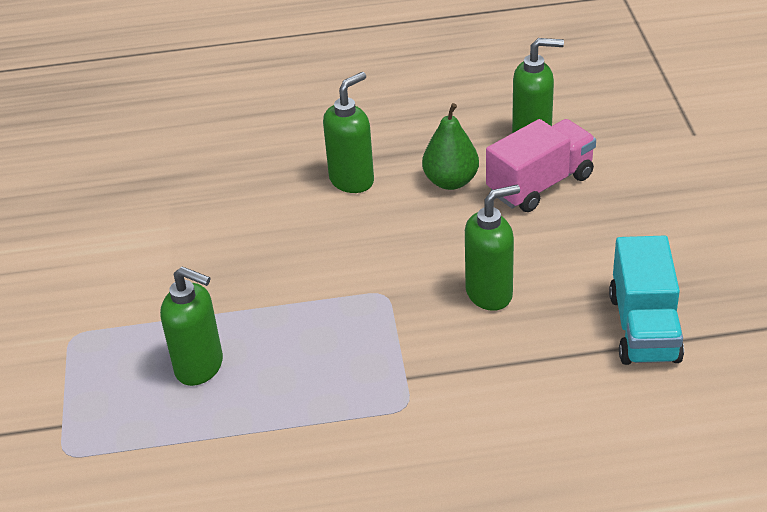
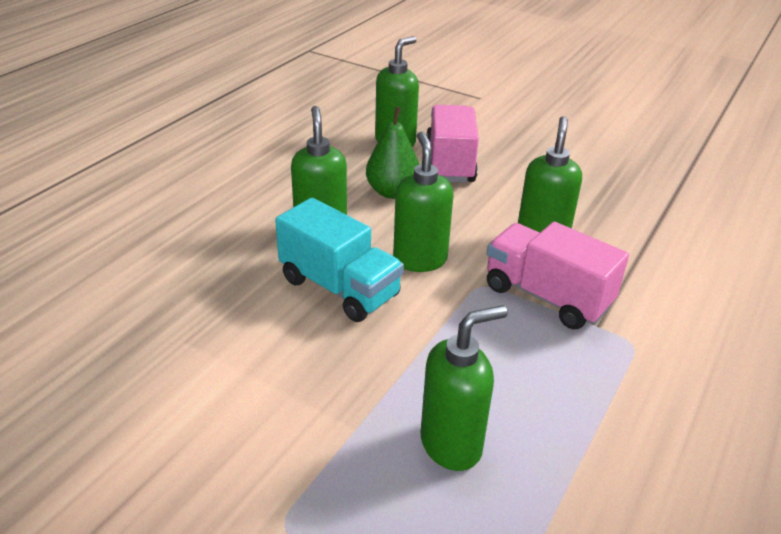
camera: 55 degrees left, 5 degrees down
turquoise truck [609,235,684,365] -> turquoise truck moved to [275,198,404,322]
none -> green soap dispenser [393,131,454,272]
none -> pink truck [487,222,629,329]

